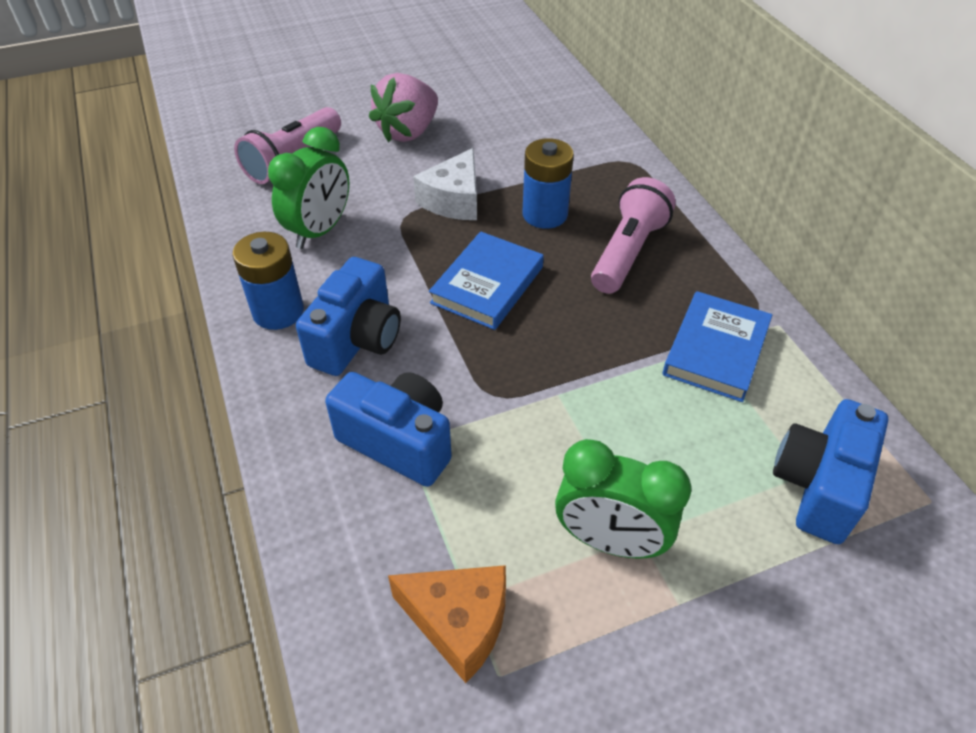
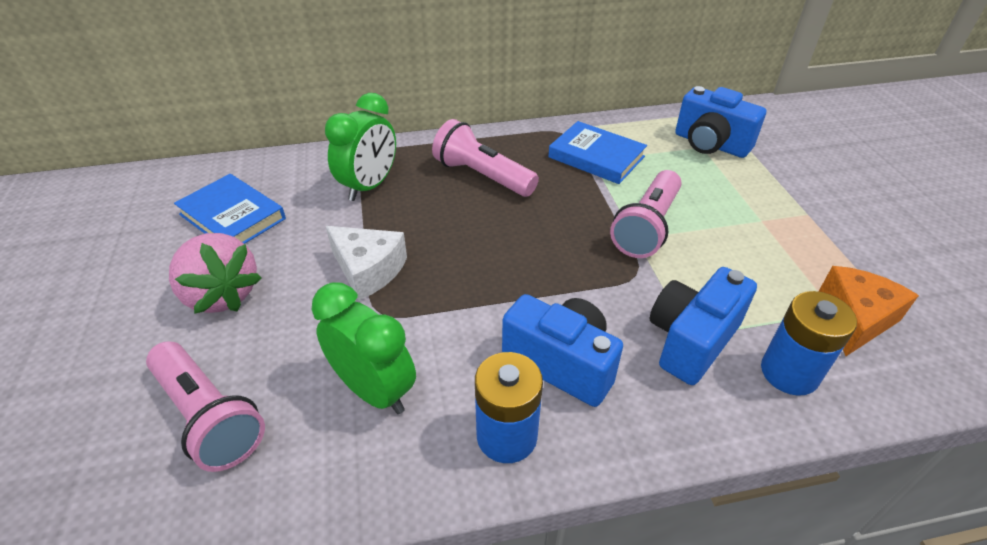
camera: 80 degrees left, 5 degrees down
blue book [429,231,544,330] -> blue book moved to [174,174,286,244]
blue battery [522,138,574,229] -> blue battery moved to [761,291,857,396]
green clock [555,439,691,559] -> green clock moved to [325,93,396,201]
none -> pink flashlight [610,170,682,258]

